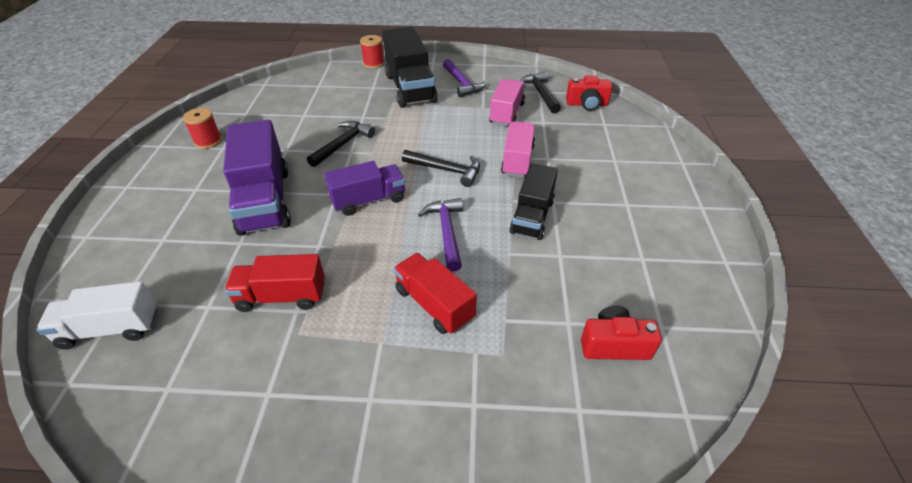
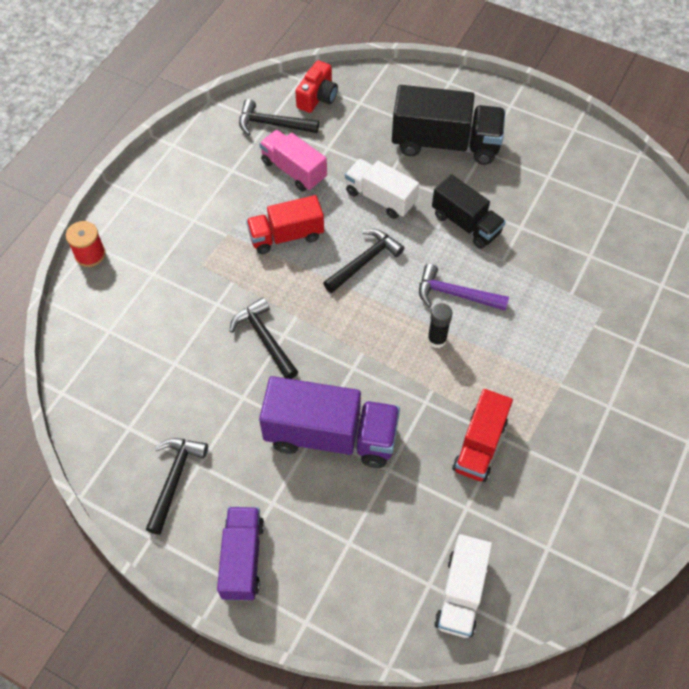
camera: 65 degrees left, 15 degrees up
red spool [183,108,222,149] -> black hammer [146,438,208,535]
purple truck [324,161,405,216] -> purple truck moved to [217,507,264,601]
black truck [383,27,438,108] -> black truck moved to [392,85,506,165]
red truck [393,253,477,334] -> red truck moved to [246,195,324,254]
purple hammer [443,59,486,97] -> none
pink truck [501,121,535,178] -> white truck [345,159,419,219]
red camera [581,306,662,360] -> none
none -> black glue stick [428,303,452,348]

